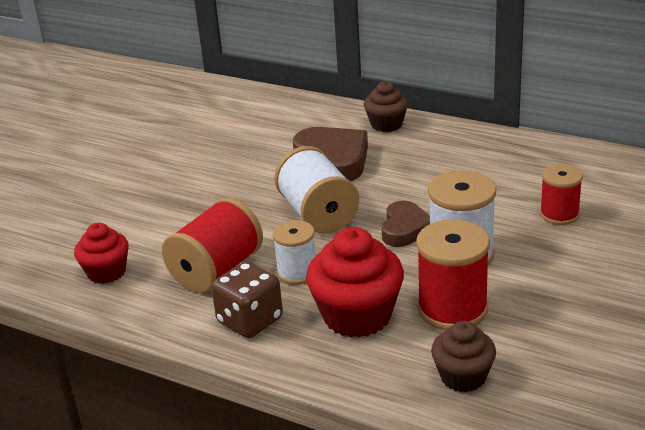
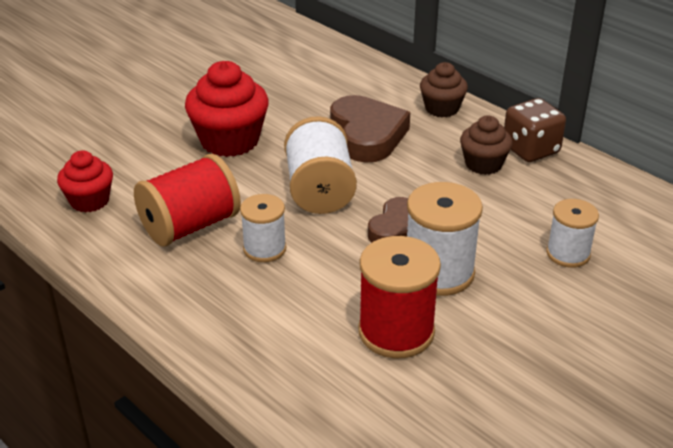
camera: 15 degrees right, 5 degrees up
brown dice [211,262,283,338] -> brown dice moved to [504,98,566,162]
red cupcake [306,227,404,338] -> red cupcake moved to [185,61,269,157]
brown cupcake [431,321,496,392] -> brown cupcake moved to [460,116,513,175]
red spool [540,164,583,225] -> white spool [546,199,599,268]

